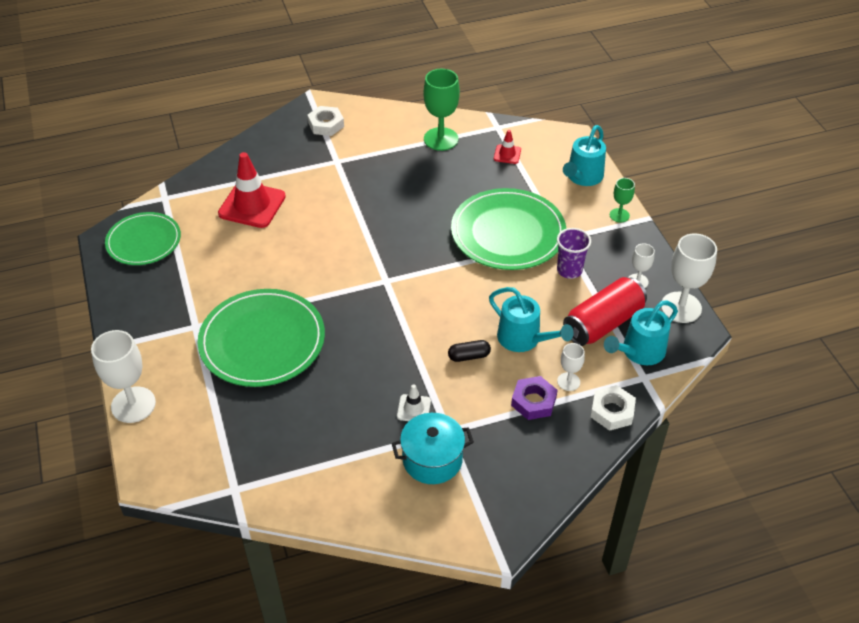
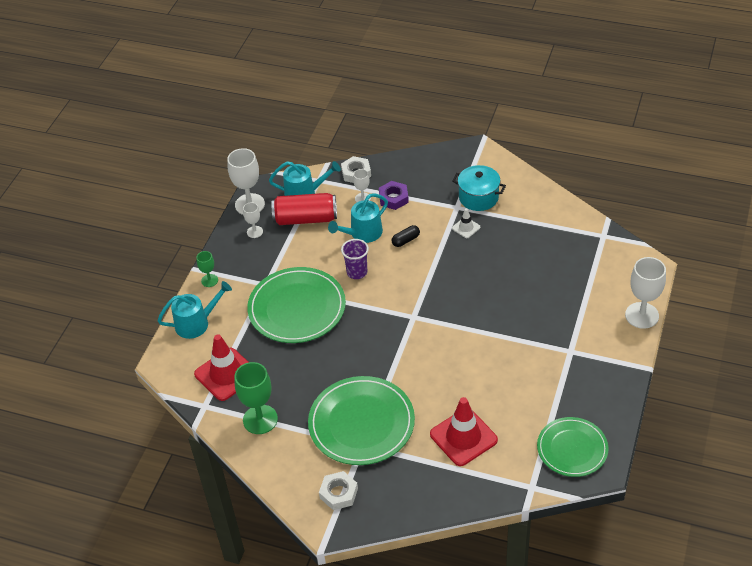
camera: 140 degrees left, 0 degrees up
green plate [198,289,325,387] -> green plate moved to [308,376,415,465]
black capsule [448,340,491,362] -> black capsule turned 60 degrees counterclockwise [392,225,420,247]
turquoise watering can [489,287,574,352] -> turquoise watering can turned 120 degrees counterclockwise [328,193,388,243]
red traffic cone [494,130,521,164] -> red traffic cone [194,334,249,401], size x2.07
purple cup [557,228,591,279] -> purple cup moved to [341,239,369,279]

